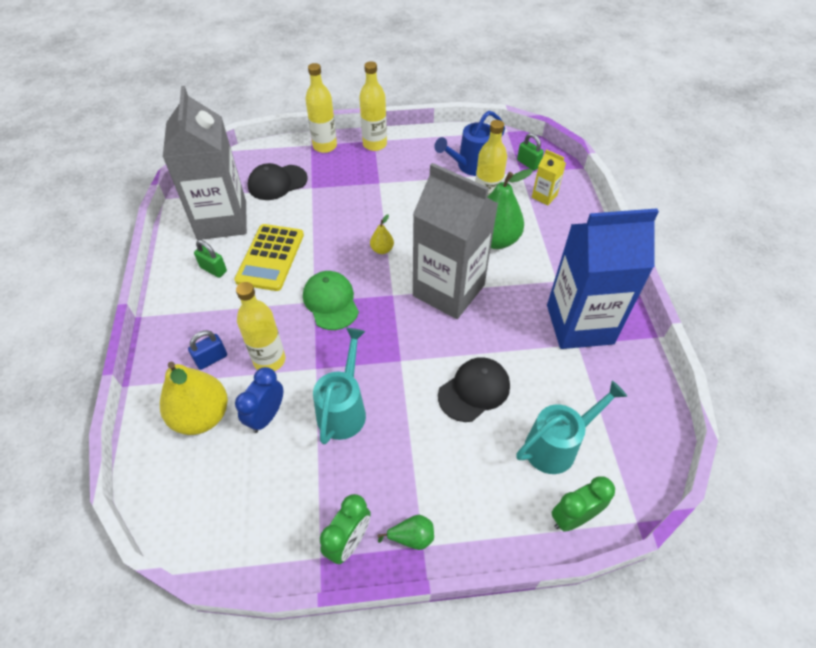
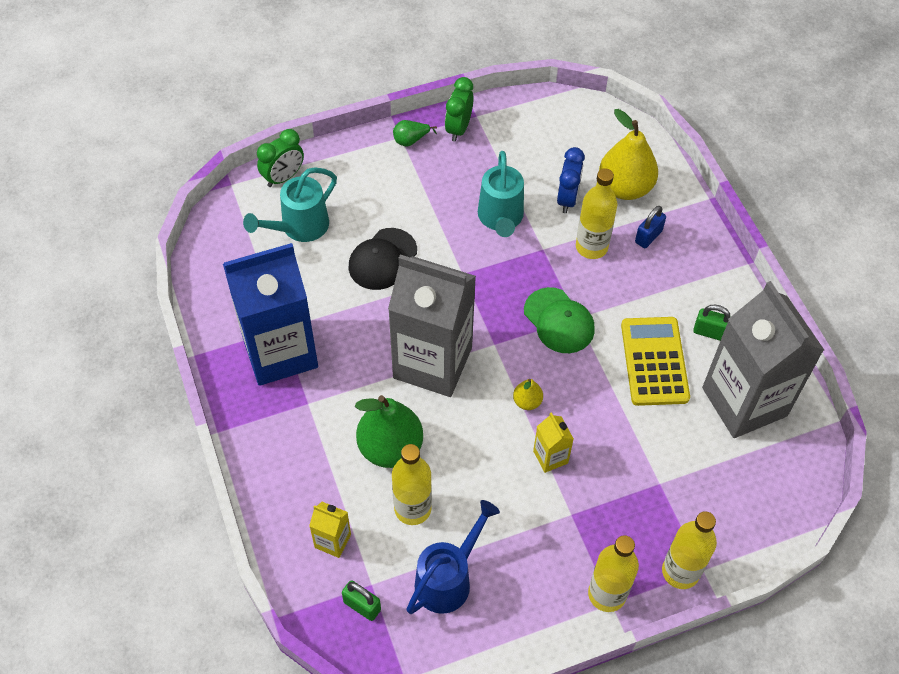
camera: 165 degrees right, 5 degrees up
black cap [248,163,307,200] -> none
none -> yellow carton [533,412,574,473]

